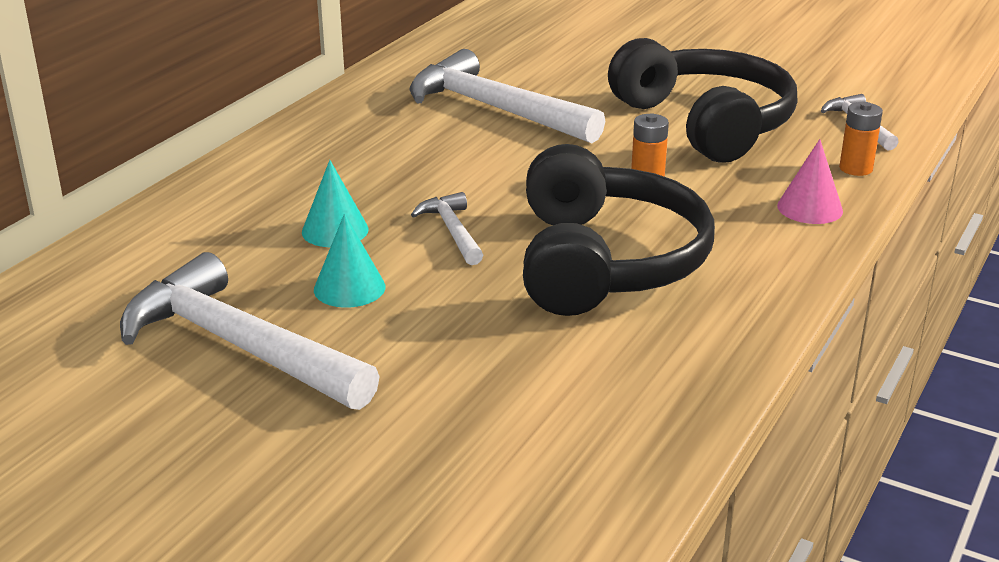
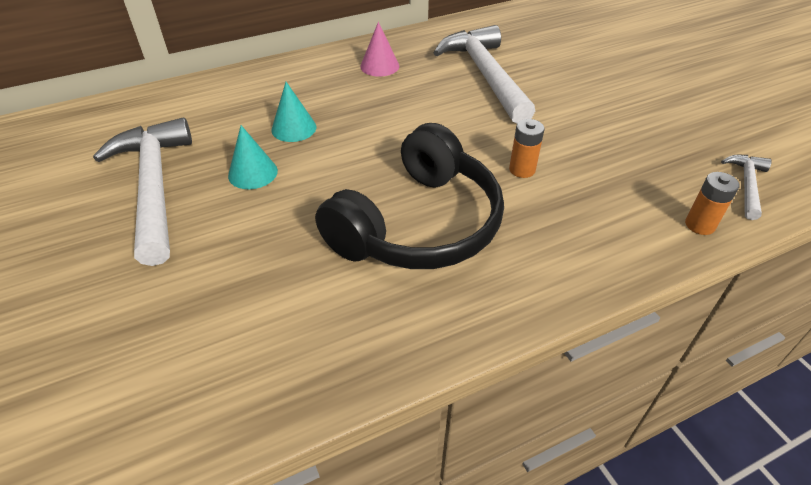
camera: 35 degrees right, 15 degrees up
white hammer [411,192,483,265] -> none
black headphones [608,38,798,163] -> none
pink cone [777,139,843,224] -> pink cone moved to [360,22,399,77]

